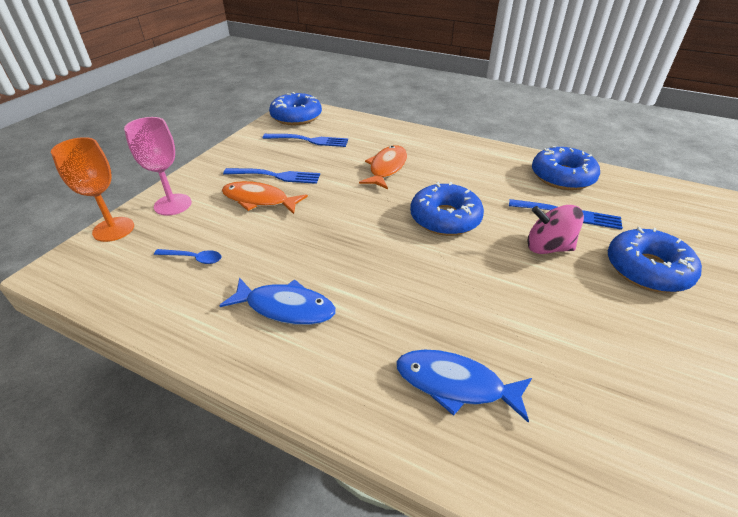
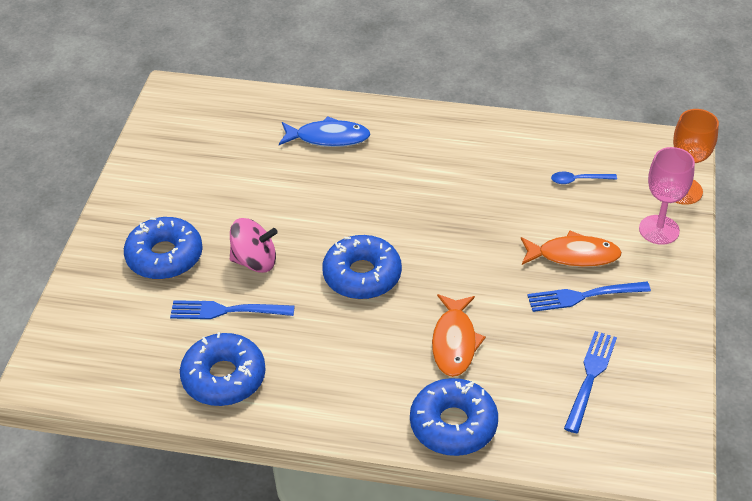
camera: 165 degrees right, 5 degrees up
blue fish [219,277,336,325] -> none
blue fork [263,134,348,147] -> blue fork turned 120 degrees clockwise [564,331,617,433]
blue donut [269,92,322,125] -> blue donut moved to [410,378,498,456]

